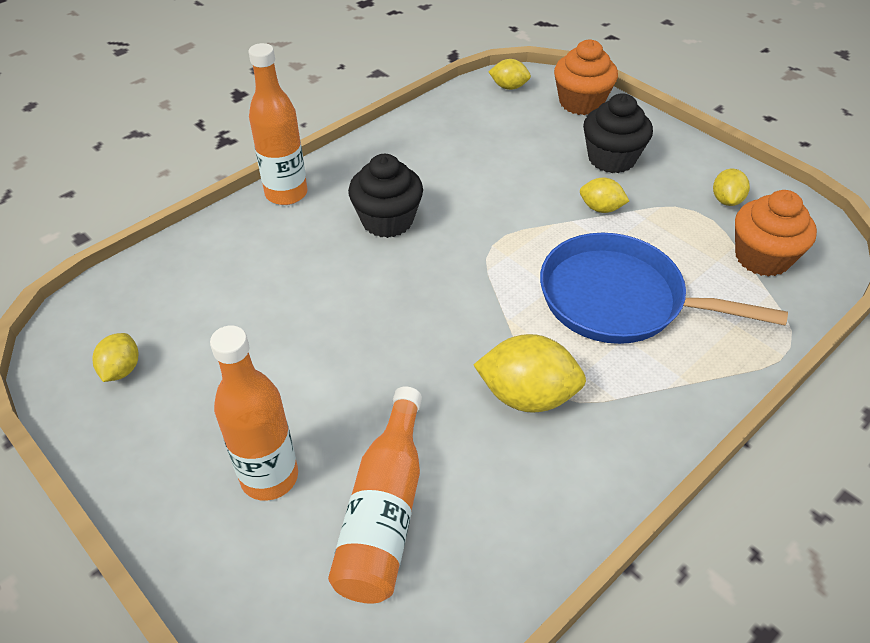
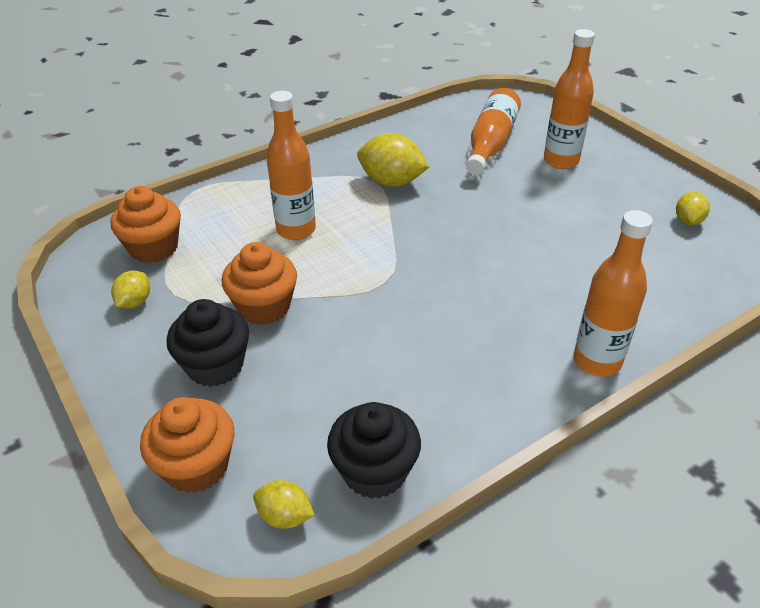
camera: 170 degrees left, 5 degrees down
black cupcake [348,154,423,238] -> black cupcake moved to [327,402,421,499]
blue pan [540,233,788,344] -> orange bottle [266,91,316,240]
yellow lemon [580,178,629,213] -> orange cupcake [222,242,297,325]

